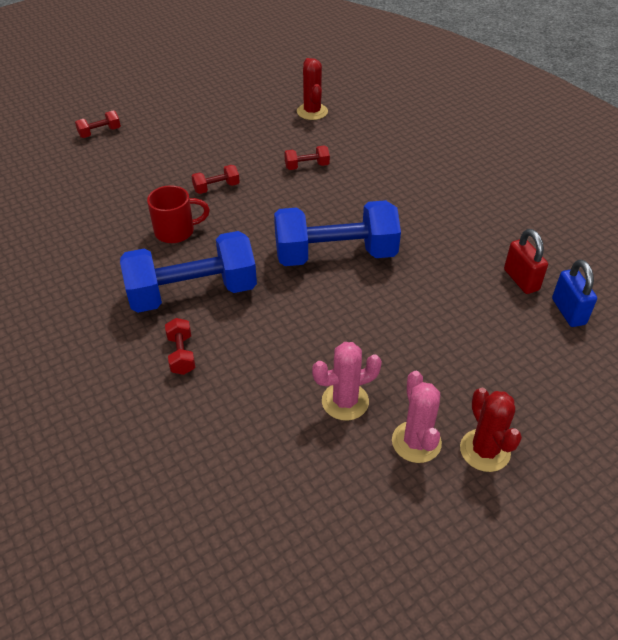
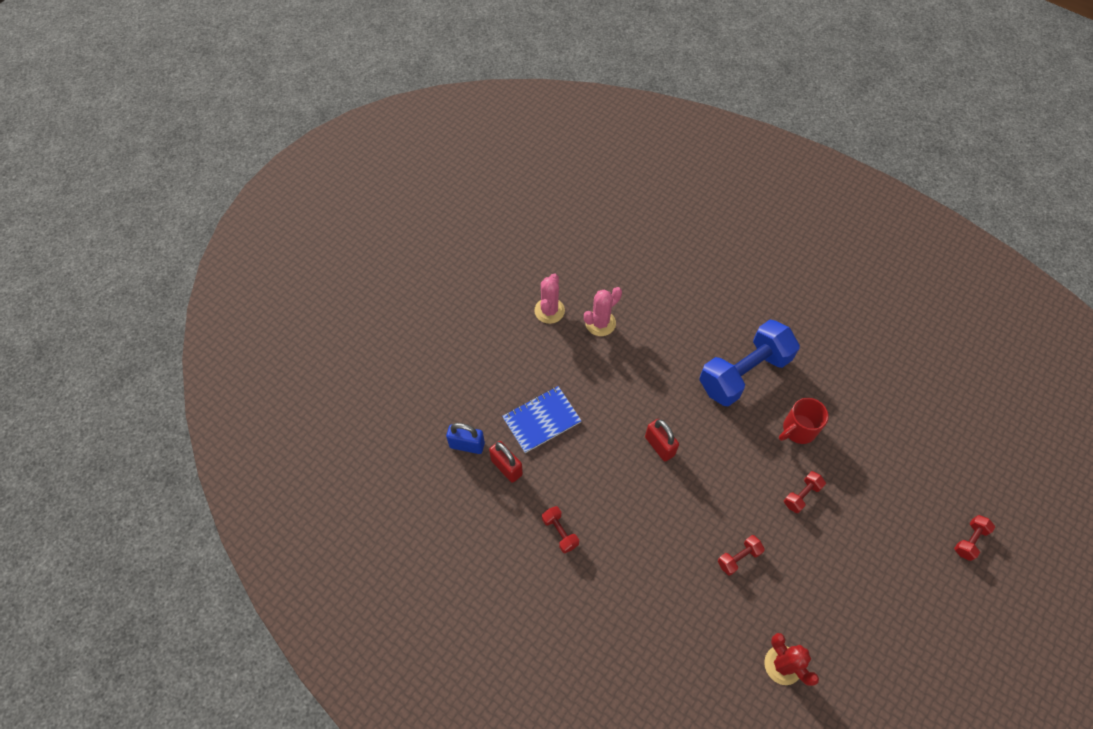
camera: 160 degrees right, 15 degrees up
red dumbbell [165,318,195,375] -> red dumbbell moved to [542,506,579,553]
blue dumbbell [274,200,401,266] -> red padlock [645,419,679,461]
pink cactus [392,371,442,463] -> pink cactus turned 45 degrees clockwise [534,273,565,324]
red cactus [460,388,522,472] -> none
blue padlock [552,259,597,327] -> blue padlock turned 45 degrees counterclockwise [446,423,485,454]
none -> blue notebook [502,386,582,453]

